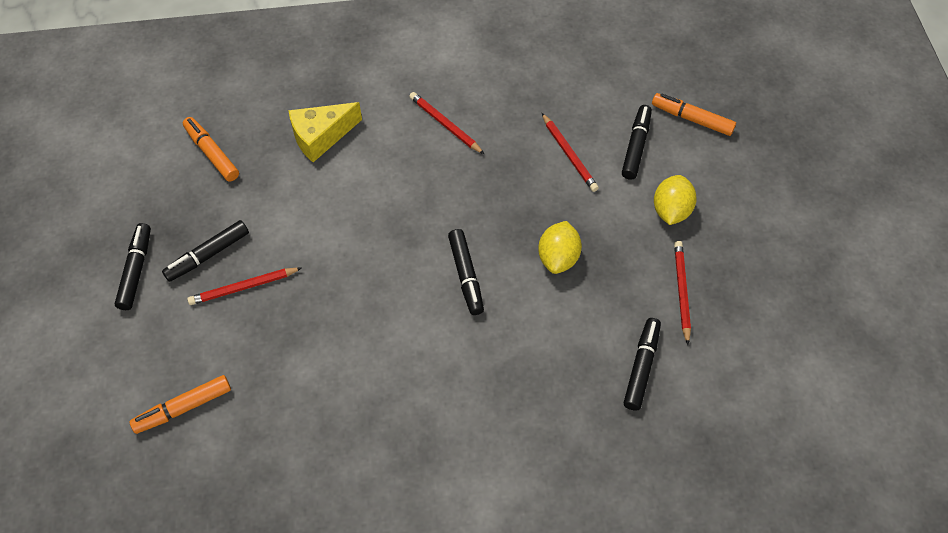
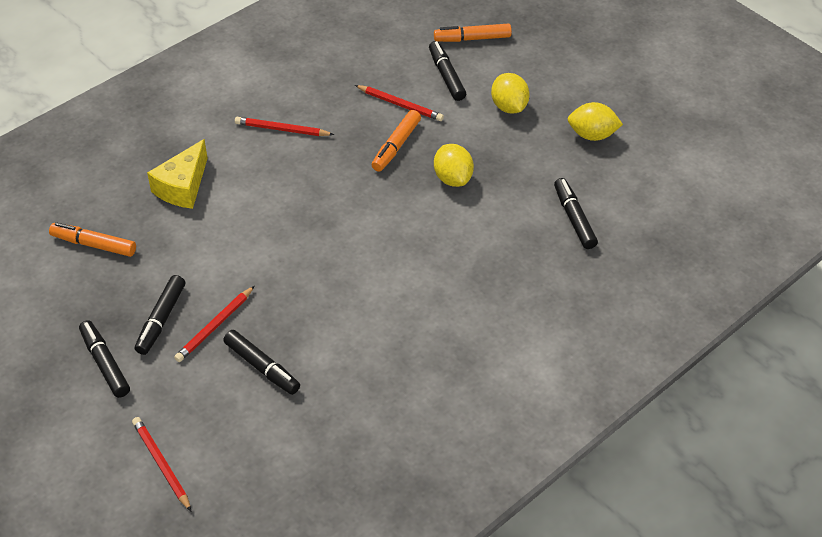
camera: 35 degrees left, 10 degrees down
orange marker [129,375,231,434] -> orange marker moved to [372,110,421,172]
black marker [448,229,484,315] -> black marker moved to [223,330,300,395]
red pencil [674,241,691,345] -> red pencil moved to [132,417,192,512]
none -> yellow lemon [568,102,623,141]

